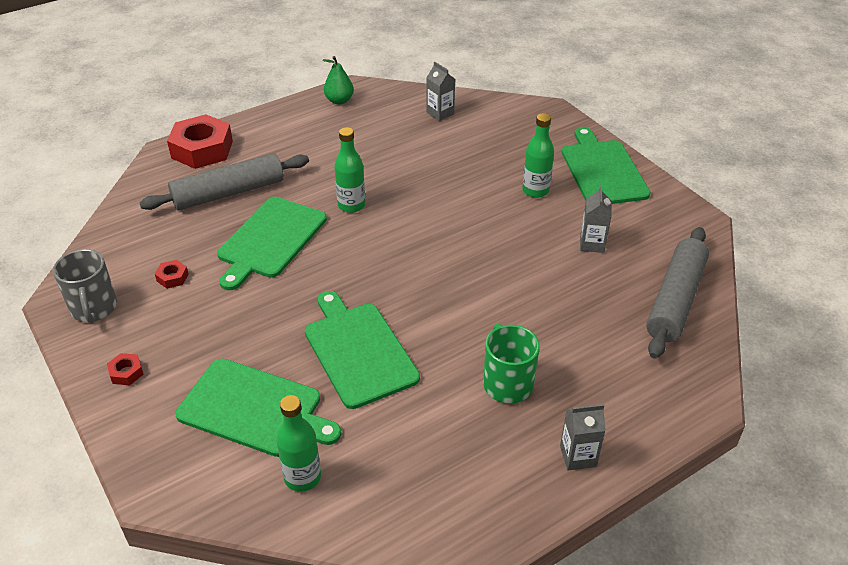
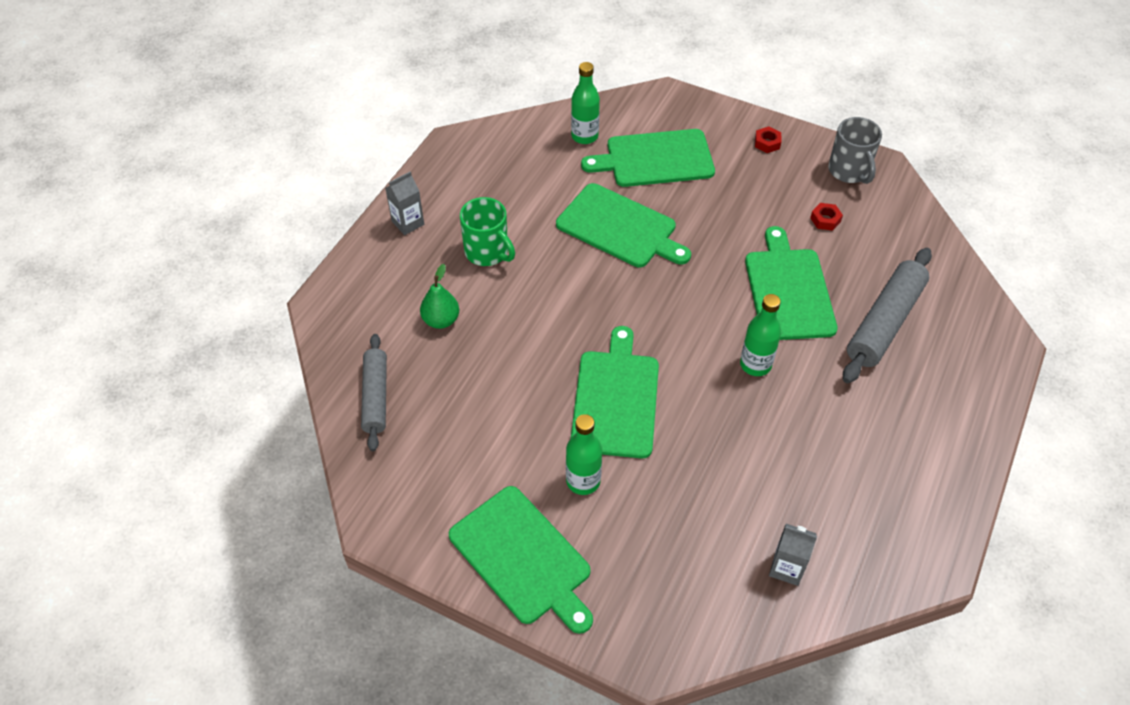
camera: 150 degrees right, 10 degrees up
grey mug [53,249,117,323] -> grey mug turned 150 degrees counterclockwise [828,117,882,184]
red nut [167,114,233,169] -> none
green pear [323,56,354,105] -> green pear moved to [420,264,459,329]
grey carton [580,186,612,253] -> none
grey rolling pin [646,227,709,359] -> grey rolling pin [361,334,387,451], size x0.67
none -> green cutting board [571,326,659,458]

